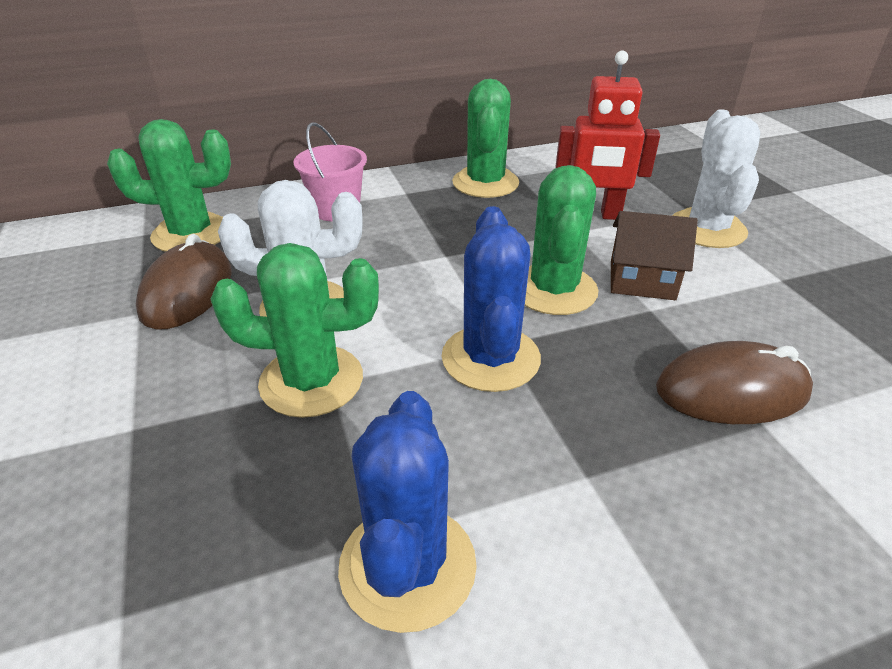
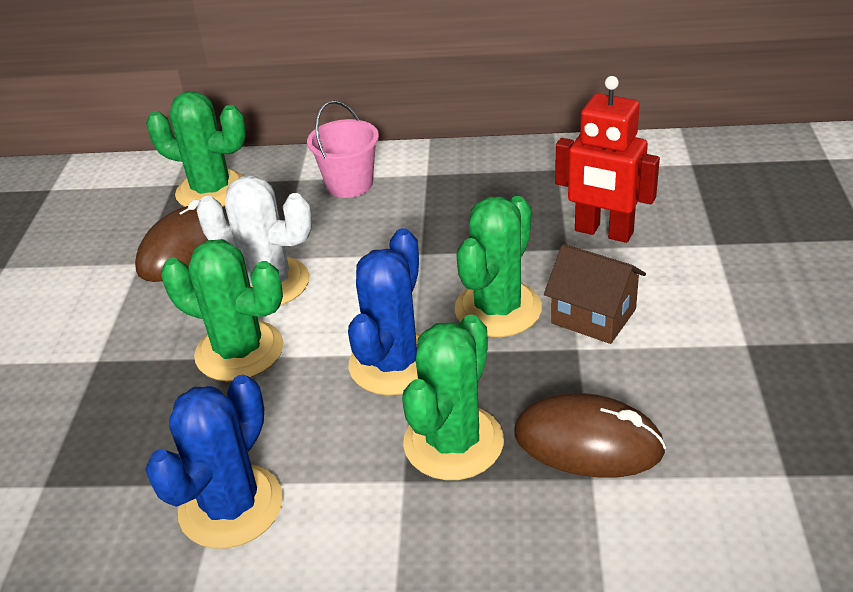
camera: 25 degrees right, 0 degrees up
green cactus [452,79,519,198] -> green cactus moved to [402,315,504,480]
white cactus [672,109,760,248] -> none

